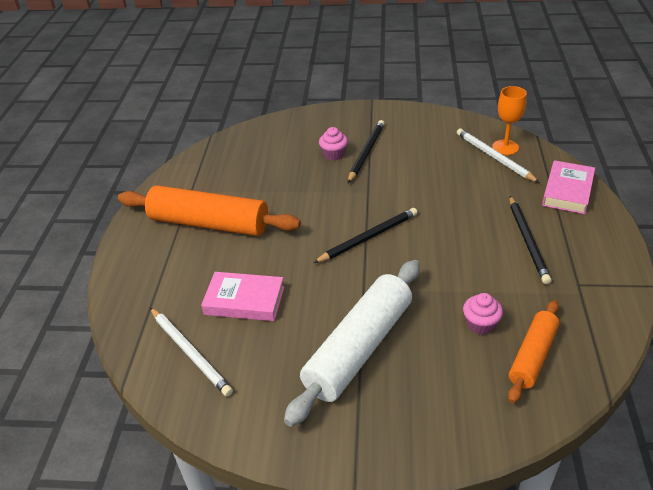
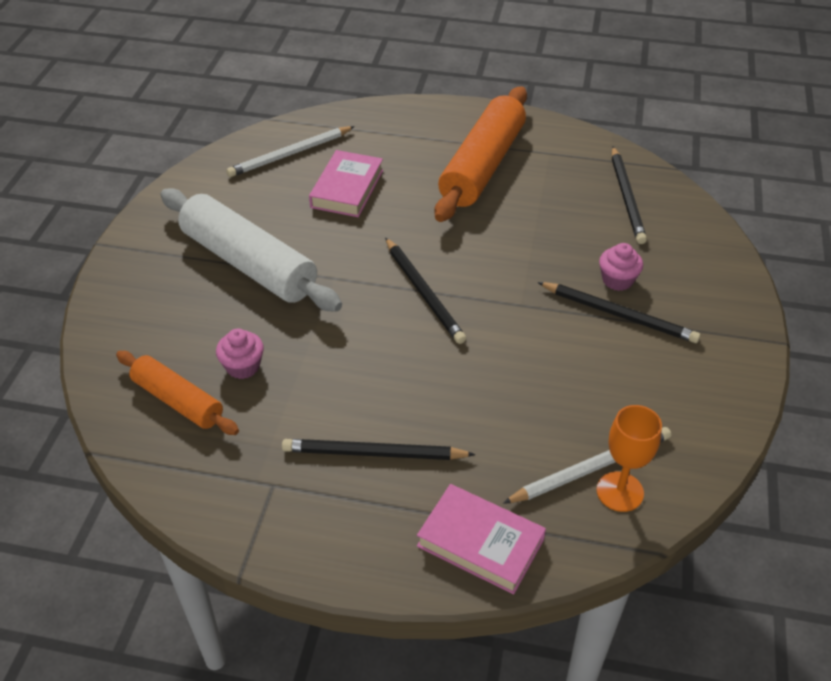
camera: 95 degrees right, 5 degrees up
none -> black pencil [612,147,647,244]

